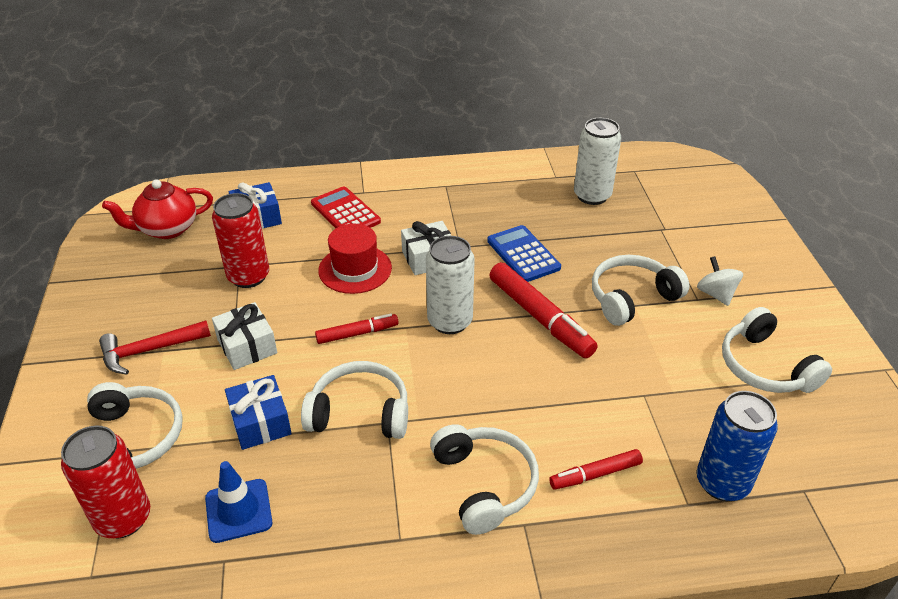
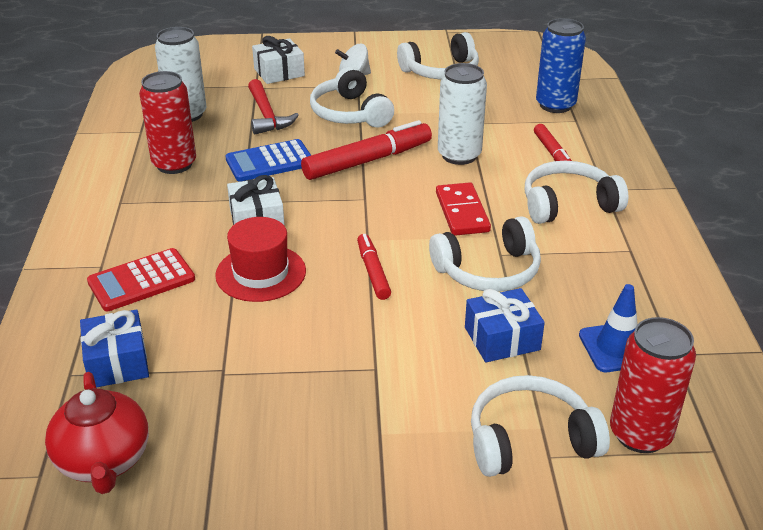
camera: 85 degrees left, 5 degrees down
red hammer [99,321,211,374] -> red hammer moved to [248,79,299,134]
red can [212,193,269,288] -> red can moved to [139,71,196,174]
white gift [212,302,277,370] -> white gift moved to [252,36,305,84]
white headphones [301,361,408,439] -> white headphones turned 120 degrees counterclockwise [429,216,541,292]
white can [426,236,475,334] -> white can moved to [438,63,487,165]
none -> red domino [436,182,491,236]

